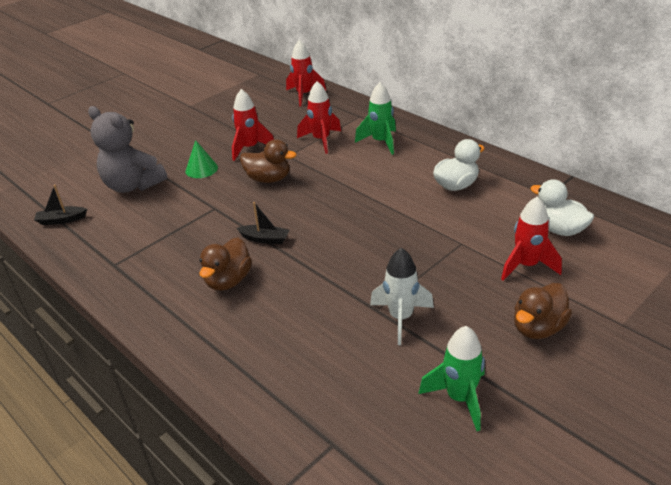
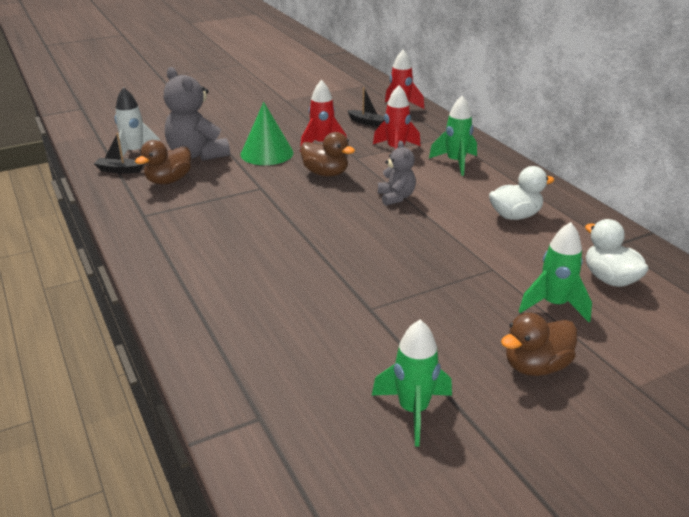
camera: 15 degrees right, 5 degrees down
green cone [185,140,218,178] -> green cone [241,102,294,165], size x1.60
brown duck [199,238,252,291] -> brown duck moved to [135,140,191,184]
black boat [236,202,289,244] -> black boat moved to [347,87,384,127]
white rocket [370,248,434,345] -> white rocket moved to [115,87,160,156]
red rocket [501,196,562,281] -> green rocket [519,222,592,322]
none -> grey teddy bear [378,141,416,206]

